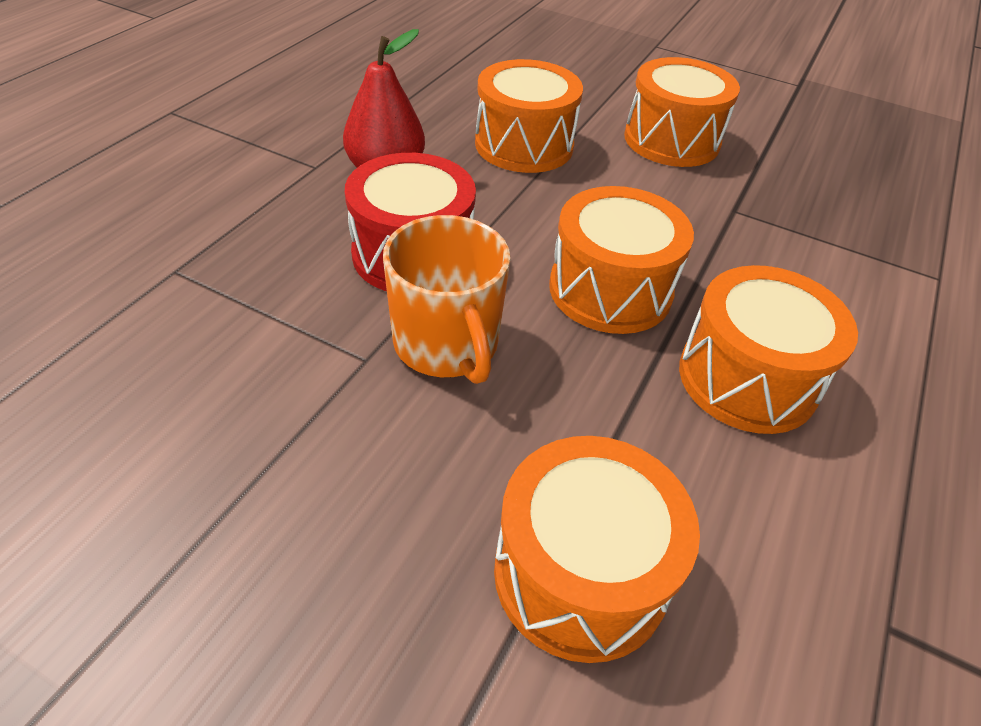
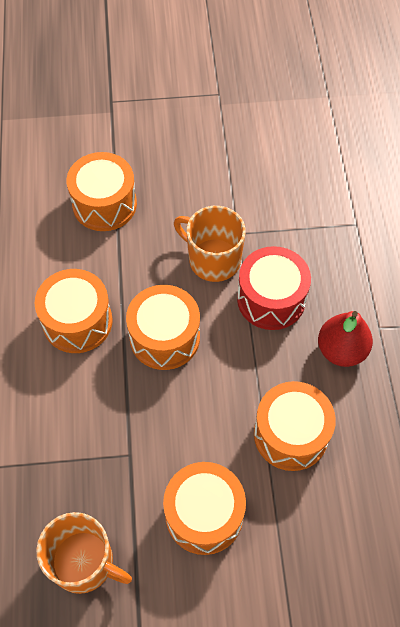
camera: 150 degrees right, 15 degrees up
none -> orange mug [36,512,132,594]

